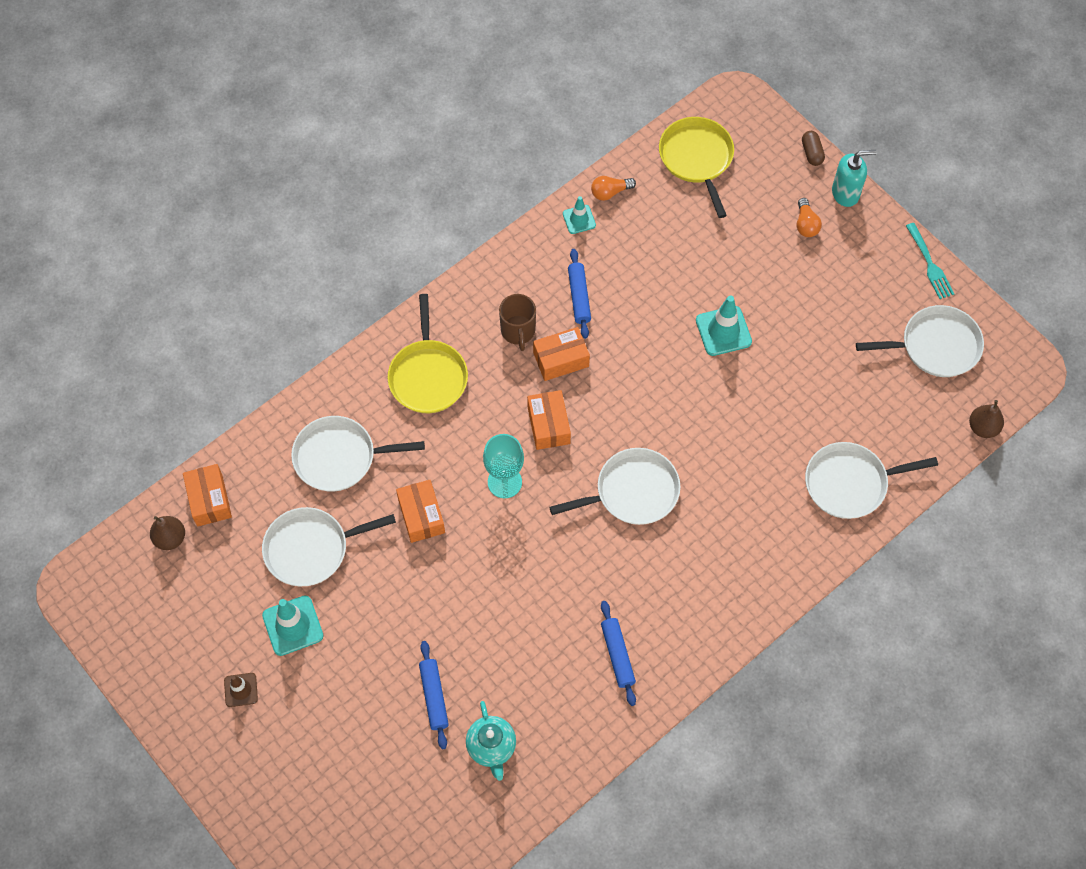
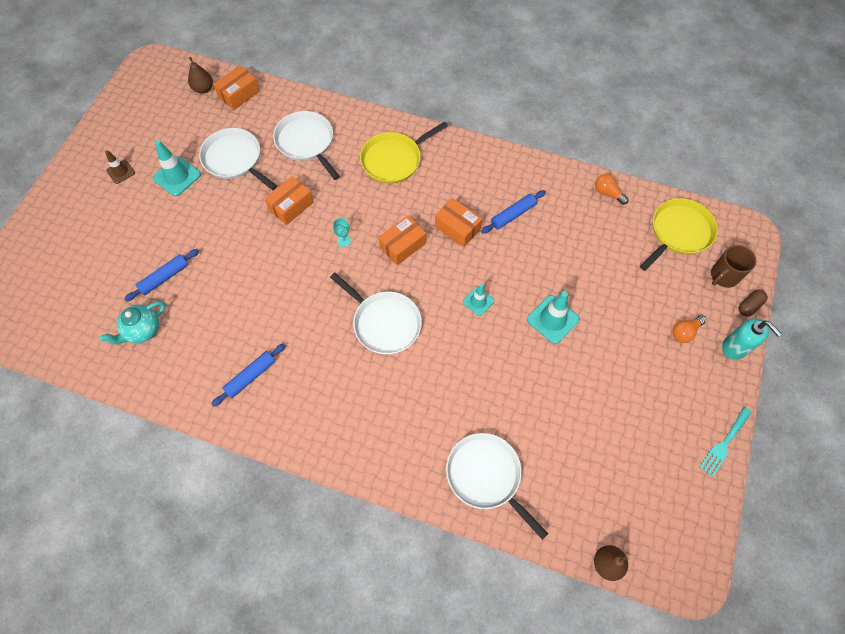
camera: 60 degrees right, 0 degrees up
turquoise goblet [483,434,524,498] -> turquoise goblet [333,218,351,247], size x0.51
brown mug [499,294,536,351] -> brown mug moved to [711,245,756,288]
turquoise traffic cone [563,196,596,234] -> turquoise traffic cone moved to [463,284,494,316]
white pan [856,305,984,377] -> none

